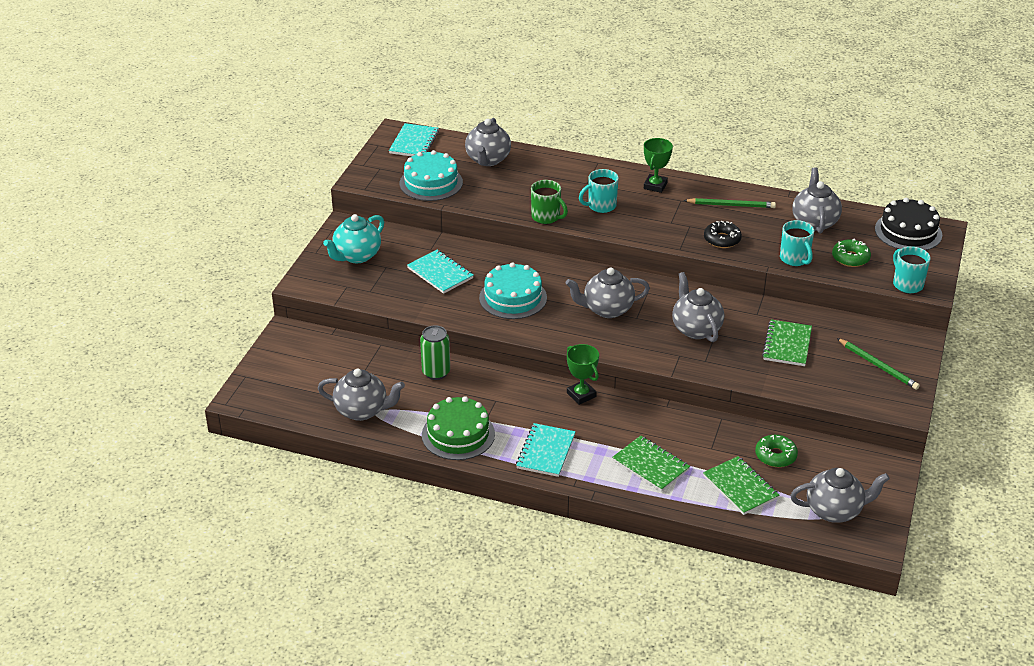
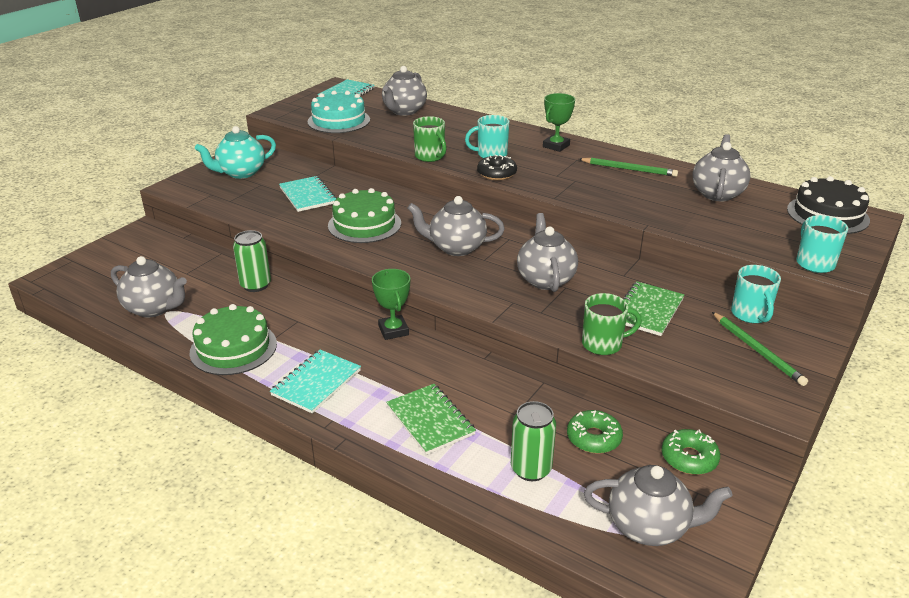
camera: 15 degrees right, 5 degrees down
turquoise cake [479,262,547,319] -> green cake [328,188,401,243]
green notebook [703,456,779,515] -> green can [511,401,556,481]
black donut [704,221,742,248] -> black donut moved to [477,155,517,180]
turquoise mug [780,220,814,266] -> turquoise mug moved to [731,265,781,323]
green donut [832,239,871,267] -> green donut moved to [662,429,720,475]
none -> green mug [582,293,642,355]

